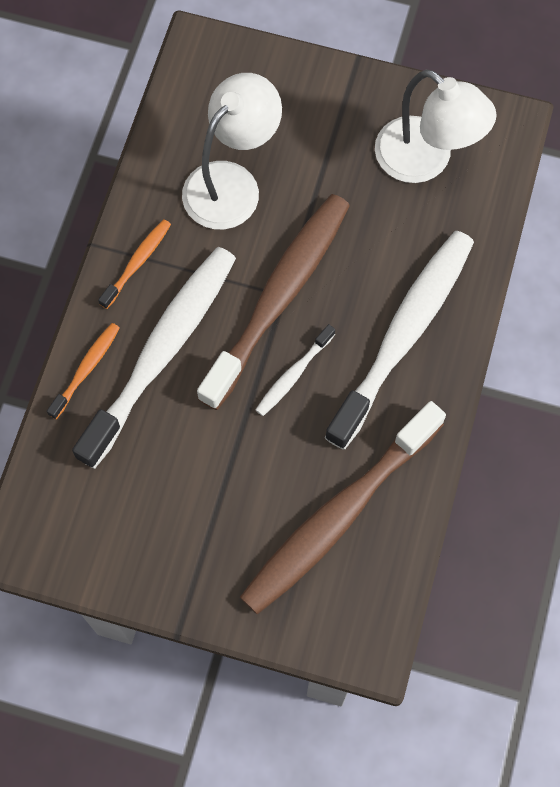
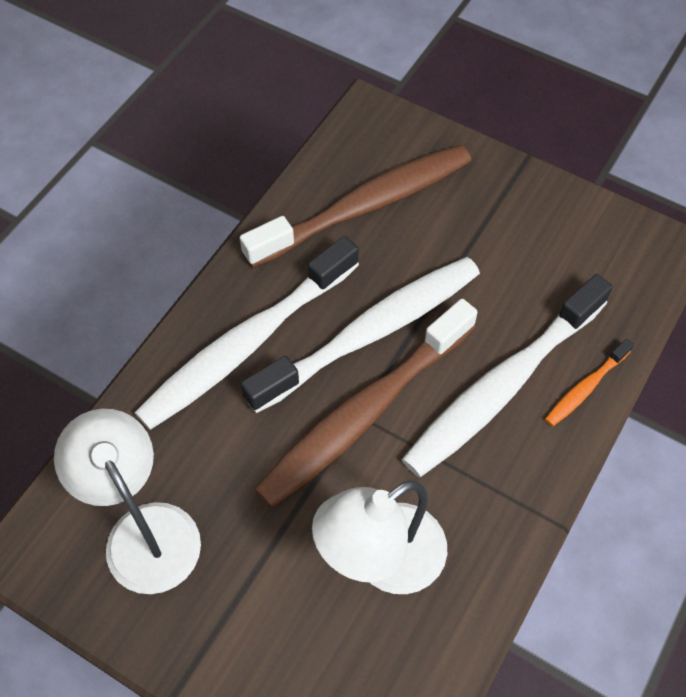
camera: 165 degrees left, 10 degrees down
orange toothbrush [98,219,171,309] -> none
white toothbrush [256,324,335,416] -> white toothbrush [241,257,480,413], size x2.30

